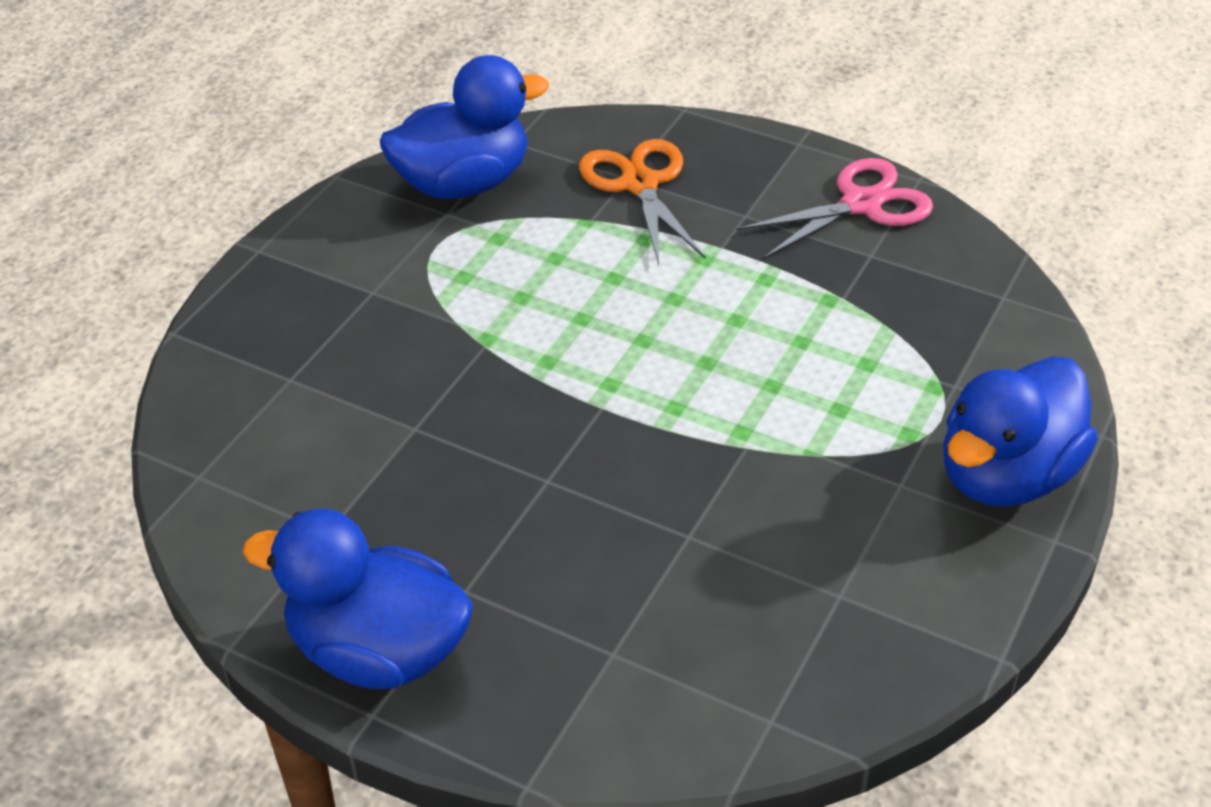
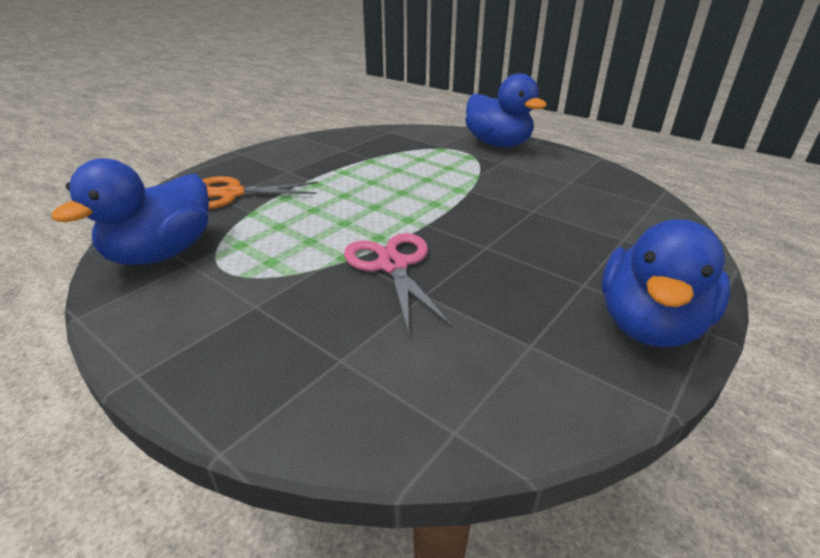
camera: 80 degrees left, 10 degrees down
blue duck [380,55,549,199] -> blue duck turned 135 degrees counterclockwise [51,158,209,265]
pink scissors [736,158,933,259] -> pink scissors moved to [344,233,452,334]

